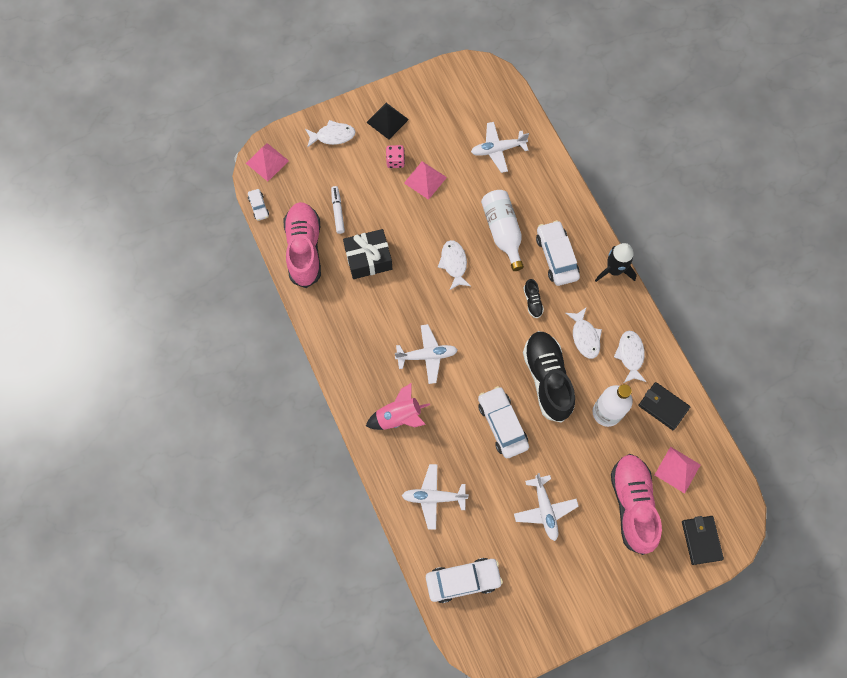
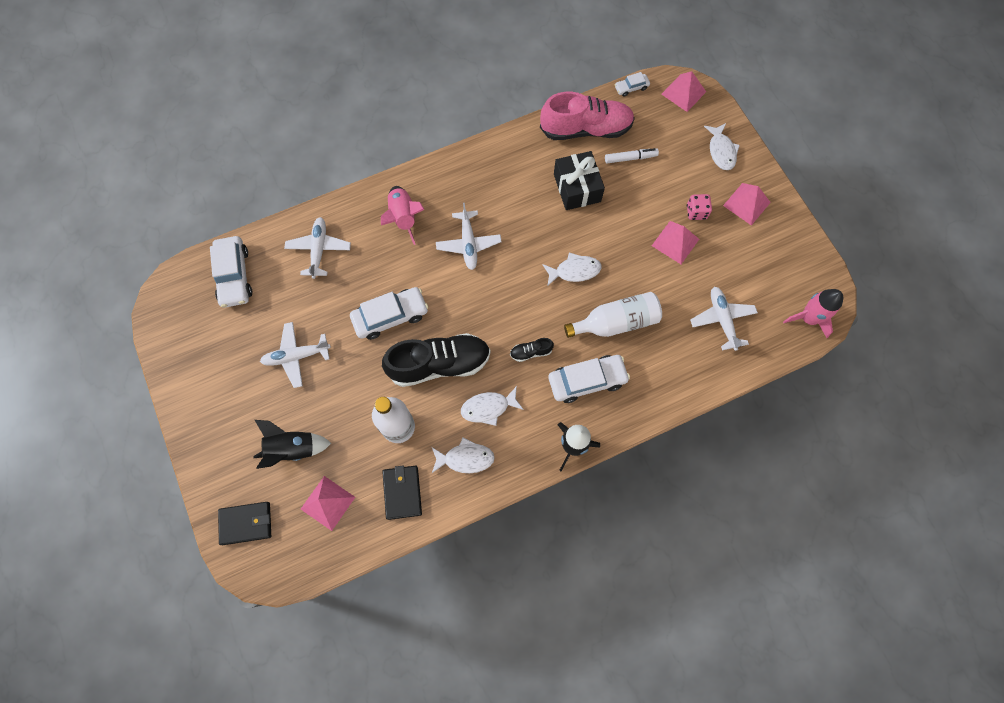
camera: 90 degrees right, 0 degrees up
black pyramid [366,103,409,139] -> pink pyramid [723,183,771,225]
pink shoe [611,454,662,555] -> black rocket [253,420,331,469]
black wallet [638,382,690,430] -> black wallet turned 45 degrees counterclockwise [382,465,422,520]
none -> pink rocket [783,289,843,338]

